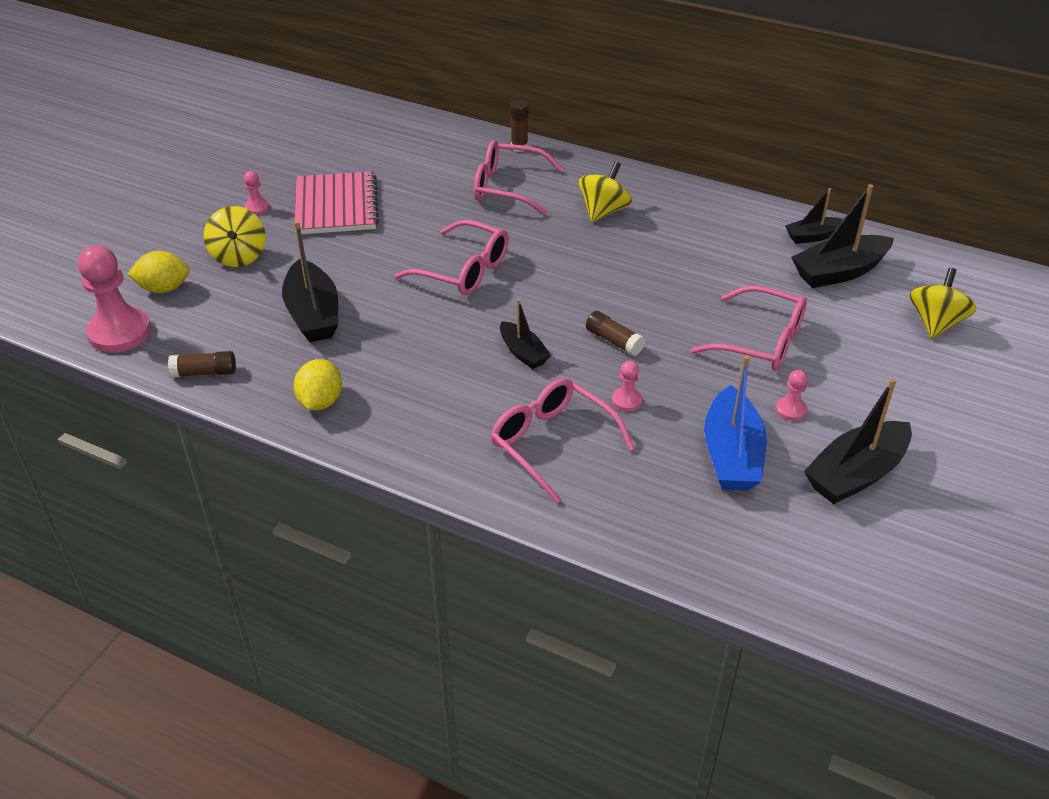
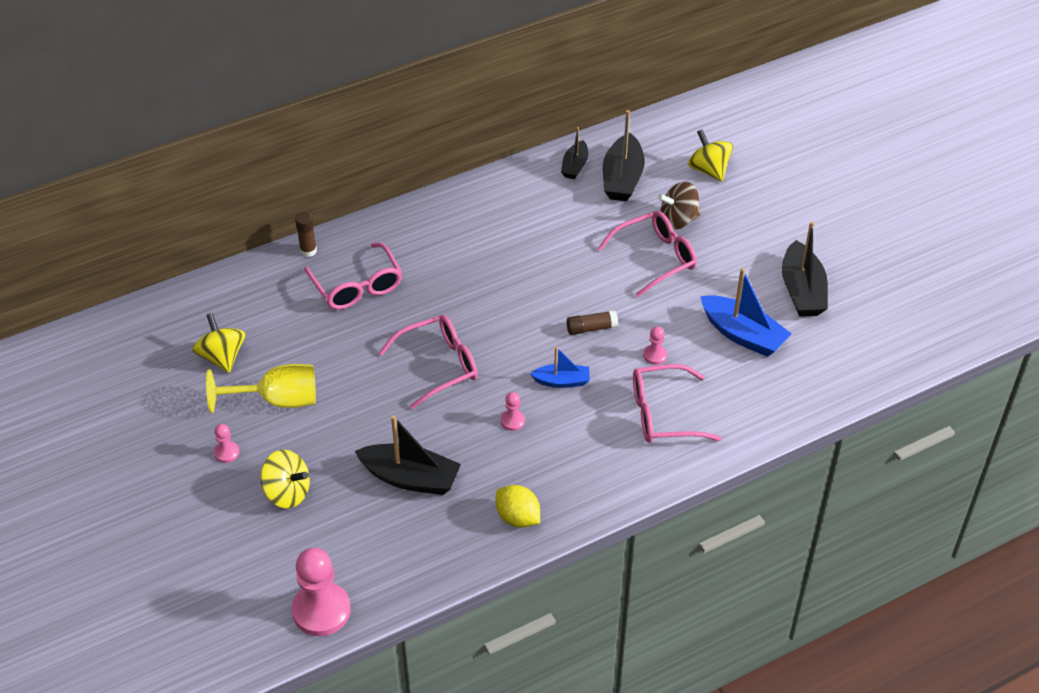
camera: 55 degrees left, 5 degrees up
yellow lemon [128,251,190,293] -> none
brown glue stick [168,351,236,377] -> none
pink notebook [294,171,379,234] -> yellow goblet [206,364,316,413]
pink glasses [474,140,564,216] -> pink glasses turned 75 degrees counterclockwise [304,243,402,310]
black boat [500,299,551,369] -> blue boat [530,347,590,388]
yellow spinning top [579,162,632,222] -> yellow spinning top moved to [192,313,245,373]
pink pawn [776,370,808,421] -> pink pawn moved to [501,392,525,431]
none -> brown spinning top [658,182,701,230]

